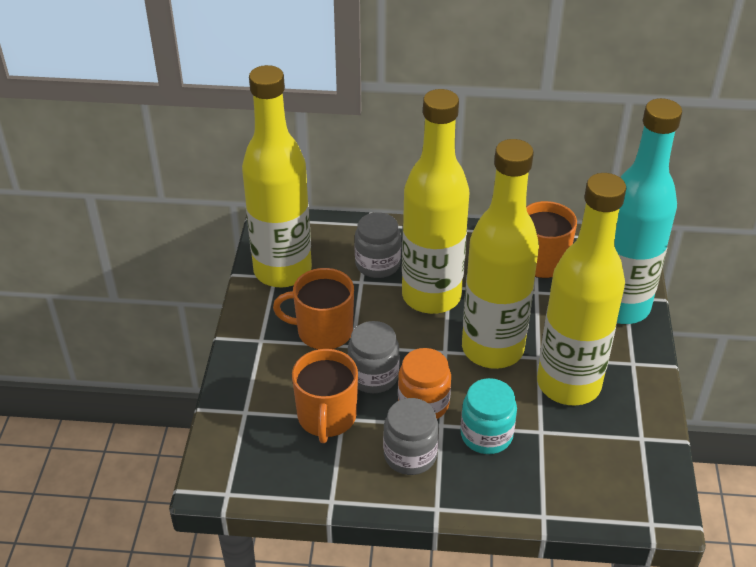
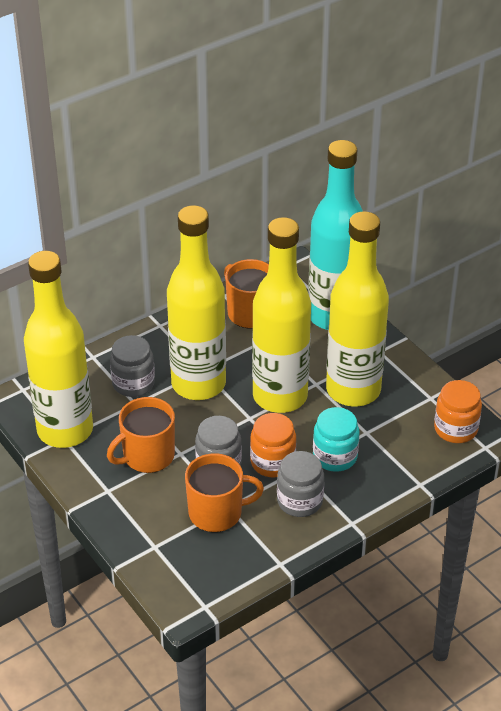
camera: 40 degrees left, 0 degrees up
orange mug [292,349,358,443] -> orange mug turned 60 degrees counterclockwise [185,453,264,532]
none -> orange jar [434,380,482,443]

